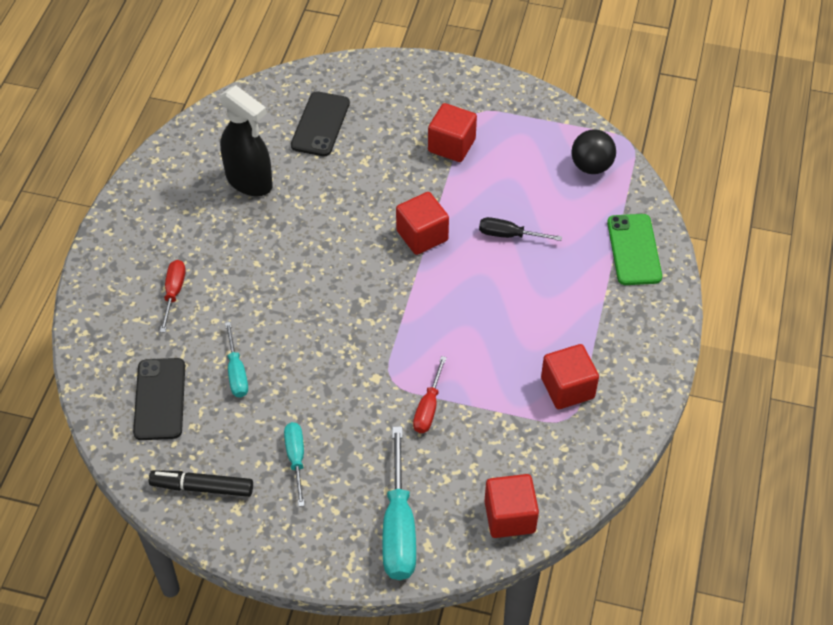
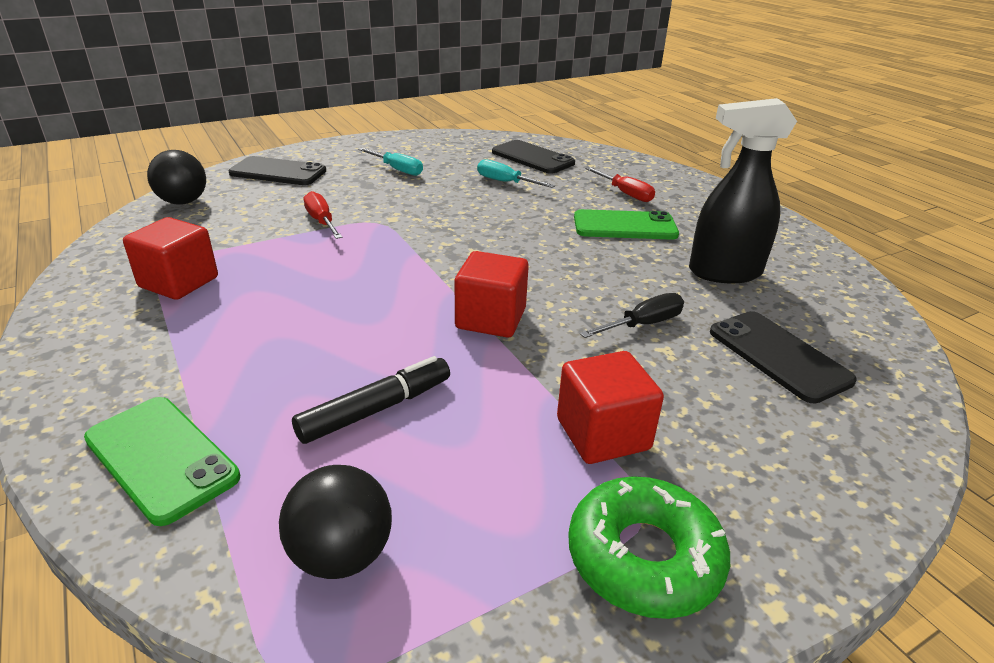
camera: 135 degrees right, 20 degrees down
black marker [149,470,253,497] -> black marker moved to [292,356,450,444]
turquoise screwdriver [382,426,416,580] -> black phone [229,156,326,185]
black screwdriver [479,217,562,241] -> black screwdriver moved to [580,293,684,338]
red cube [484,474,539,538] -> black ball [147,150,206,205]
none -> green donut [568,476,730,619]
none -> green phone [574,209,679,240]

